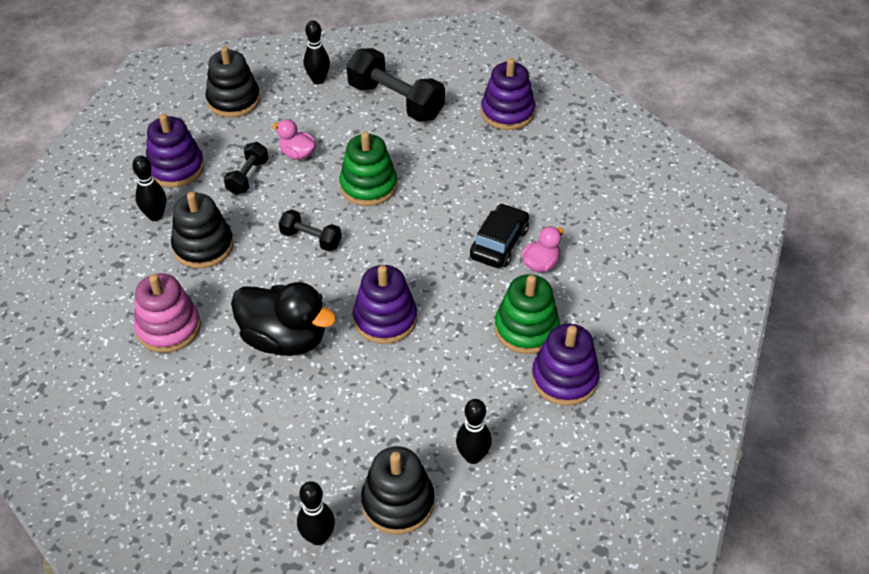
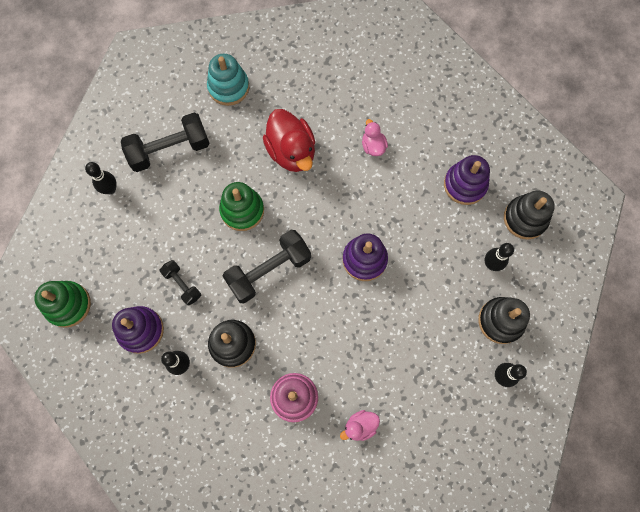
camera: 60 degrees left, 25 degrees up
black stacking toy [205,46,260,118] -> black stacking toy moved to [504,191,555,240]
black duck [231,282,337,356] -> none
pink duck [273,119,316,160] -> pink duck moved to [340,410,380,441]
black dumbbell [279,209,342,252] -> black dumbbell [222,230,311,303], size x1.85
black car [470,203,529,268] -> none
purple stacking toy [481,58,535,130] -> turquoise stacking toy [207,54,249,106]
green stacking toy [495,274,560,354] -> green stacking toy moved to [34,281,91,328]
none -> red duck [263,109,315,172]

